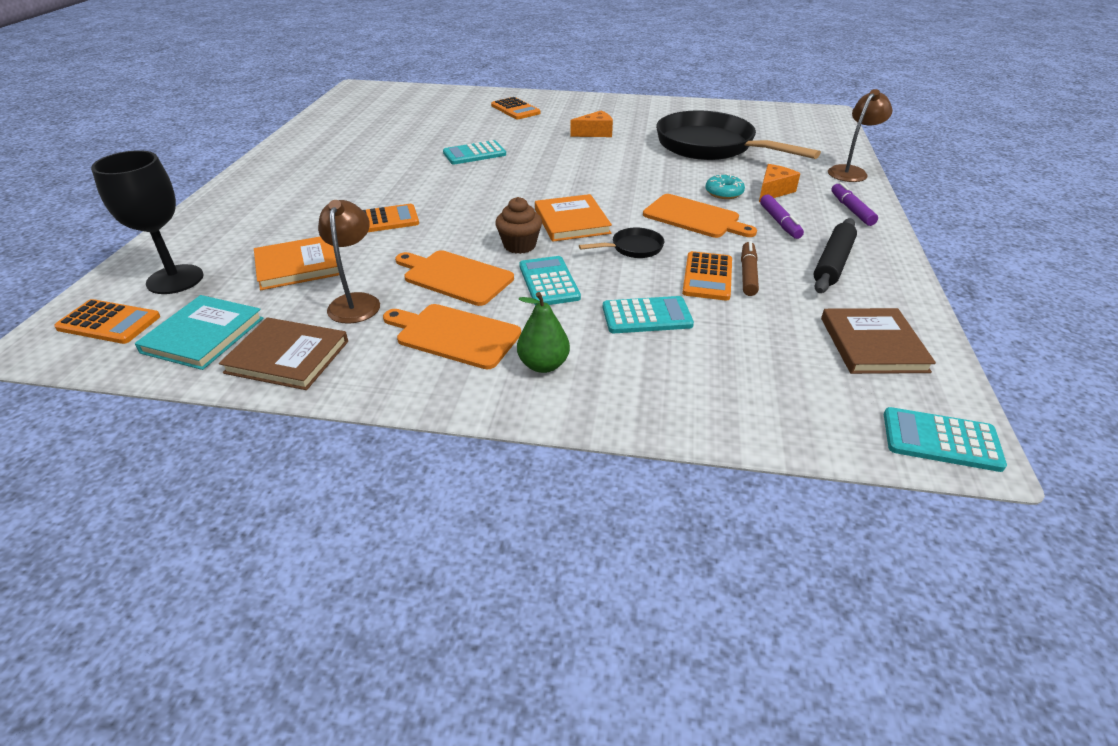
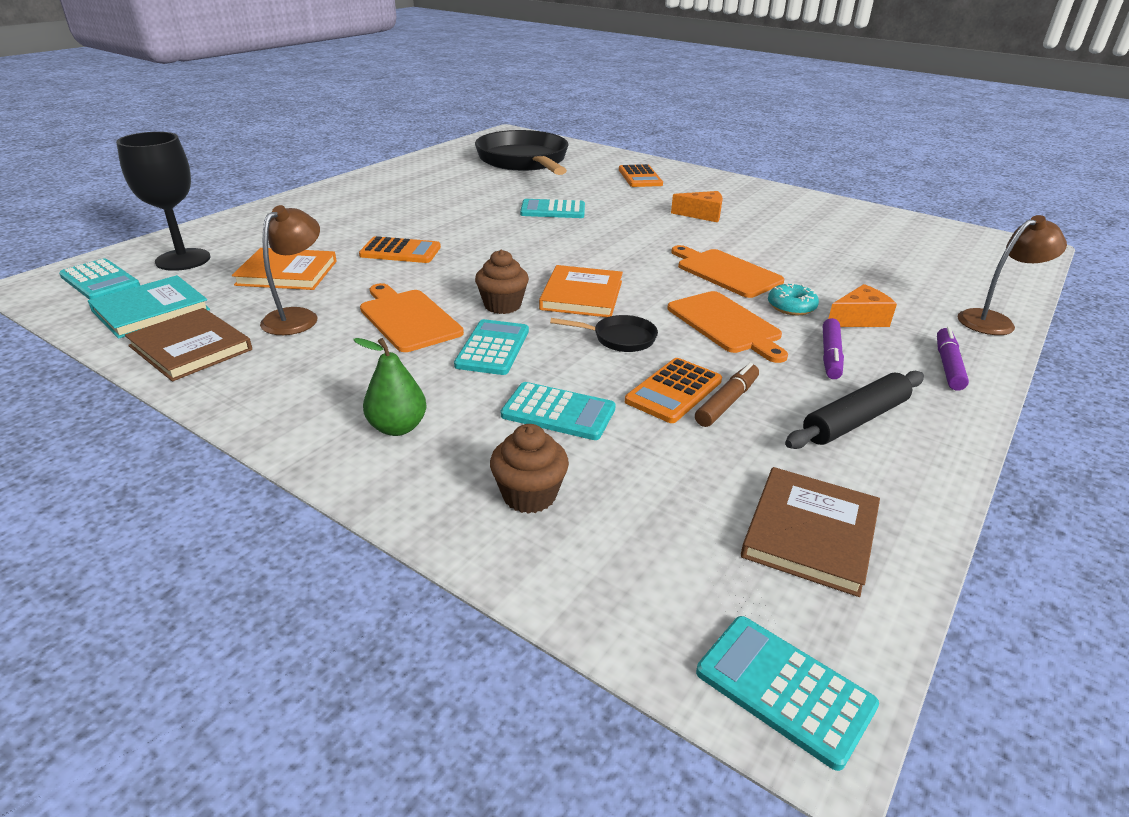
camera: 25 degrees right, 5 degrees down
orange calculator [54,299,160,344] -> turquoise calculator [59,258,140,300]
orange cutting board [383,304,521,369] -> orange cutting board moved to [671,245,785,298]
black pan [656,110,821,160] -> black pan moved to [475,130,569,175]
none -> brown cupcake [490,424,569,514]

